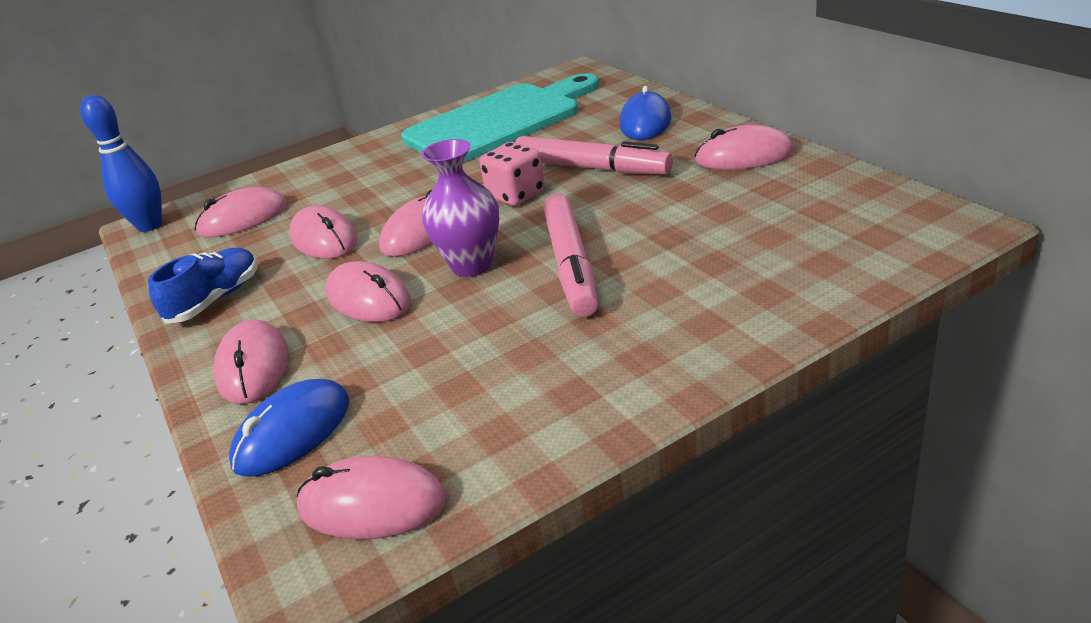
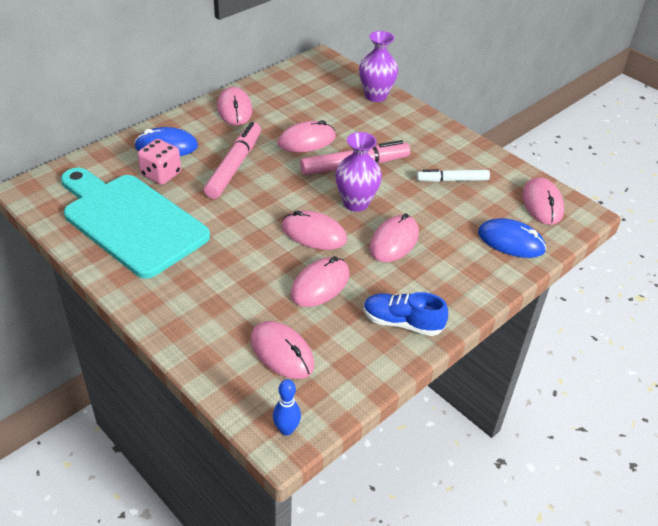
camera: 110 degrees left, 10 degrees up
blue bowling pin [80,95,162,232] -> blue bowling pin [273,379,301,436], size x0.59
pink mouse [213,319,289,404] -> pink mouse moved to [278,120,336,152]
pink dice [479,142,545,206] -> pink dice moved to [138,139,181,185]
none -> purple vase [359,31,398,102]
none -> white marker [416,169,490,182]

